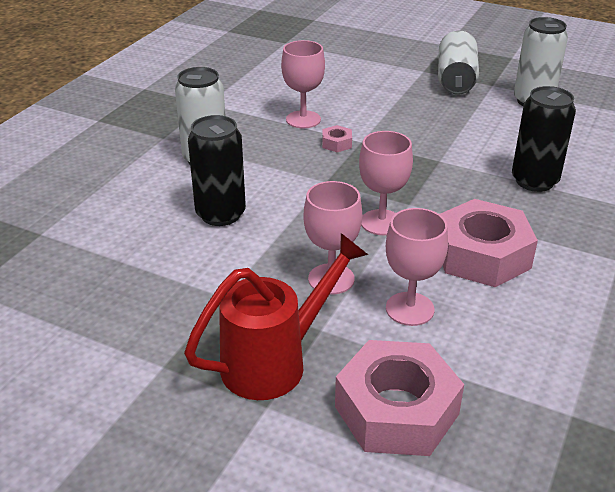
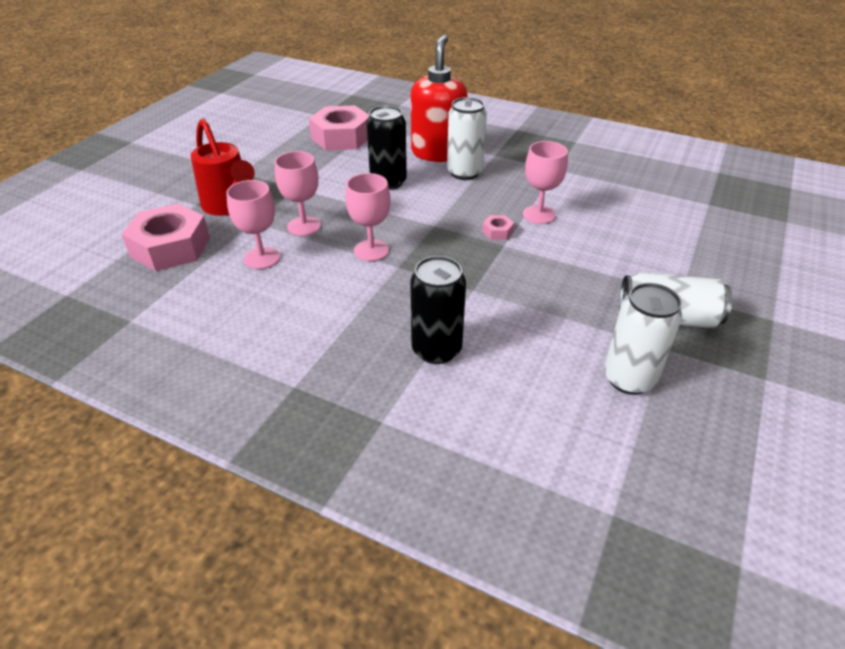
camera: 90 degrees right, 5 degrees up
pink nut [440,199,538,287] -> pink nut moved to [309,106,369,150]
none -> red soap dispenser [411,34,468,162]

